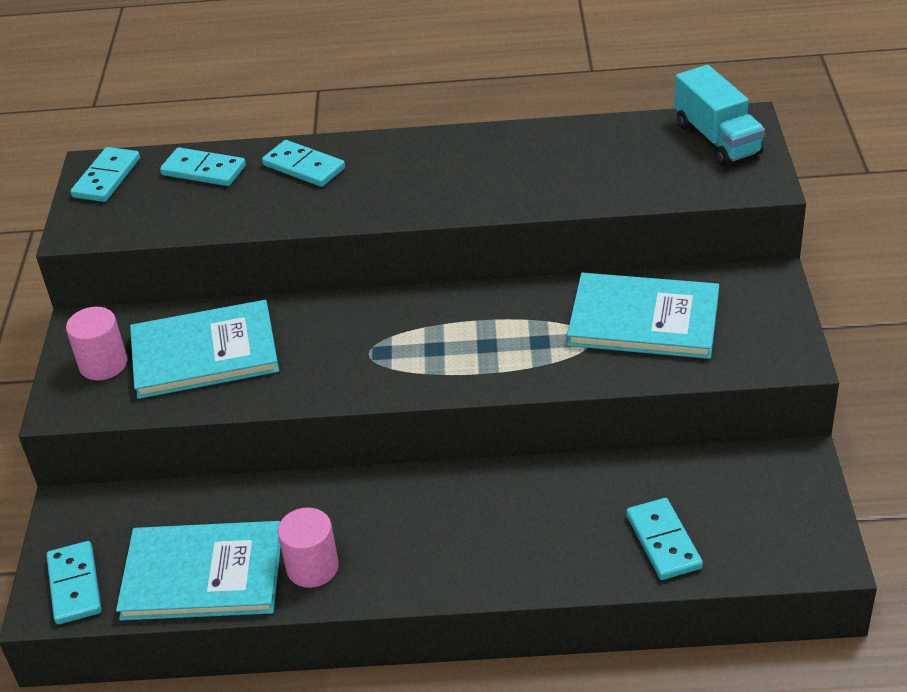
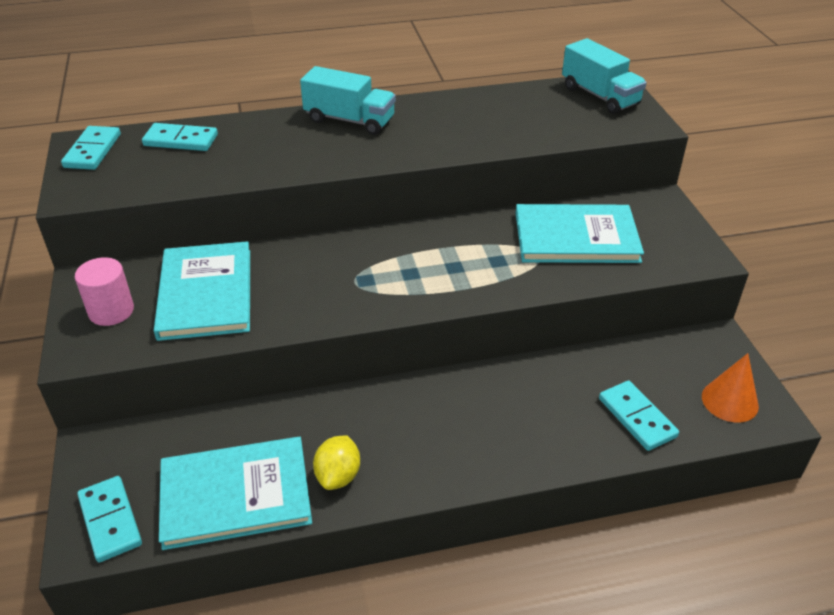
camera: 15 degrees left, 0 degrees up
turquoise book [130,300,279,399] -> turquoise book turned 75 degrees counterclockwise [154,241,250,341]
turquoise domino [262,140,345,187] -> none
pink cylinder [278,508,339,588] -> yellow lemon [313,435,360,490]
none -> turquoise truck [300,66,396,135]
none -> orange cone [702,353,759,422]

